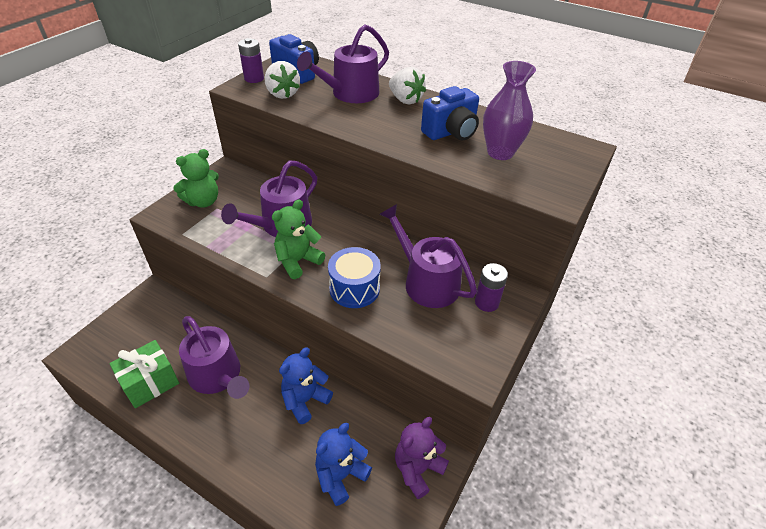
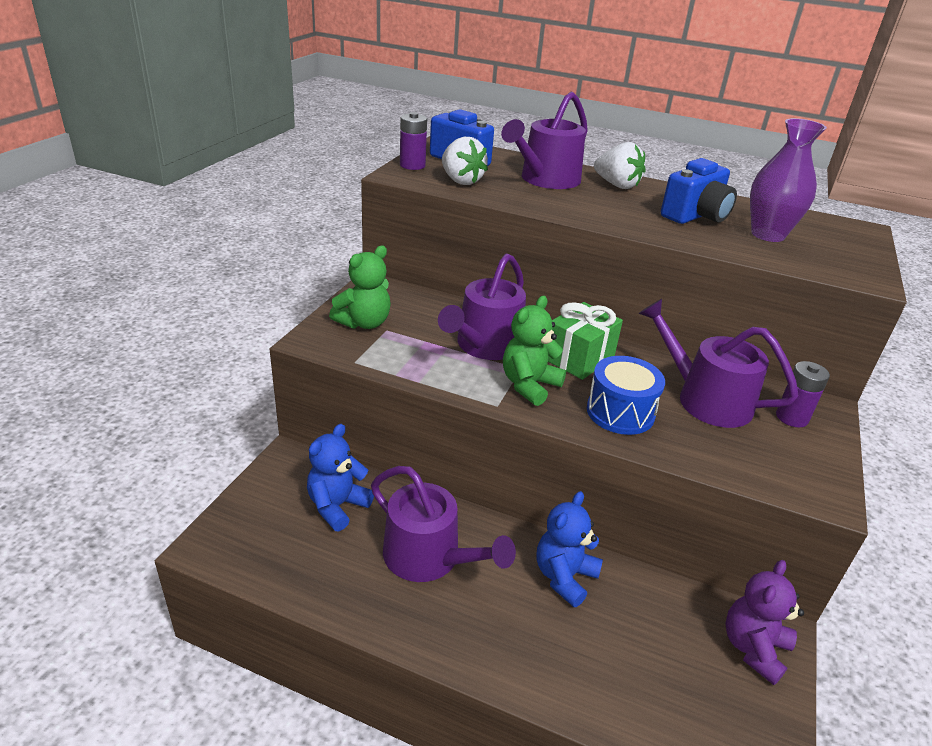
camera: 10 degrees left, 10 degrees down
green gift [110,340,179,408] -> green gift moved to [548,302,623,380]
blue teddy bear [315,423,372,506] -> blue teddy bear moved to [307,424,374,531]

